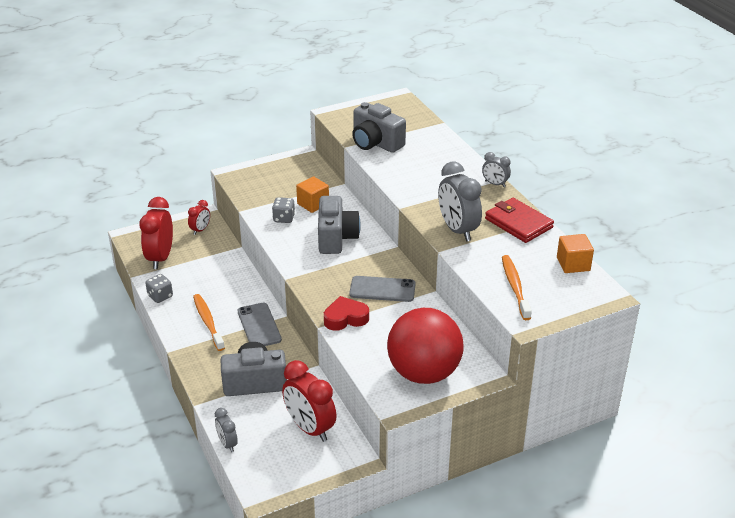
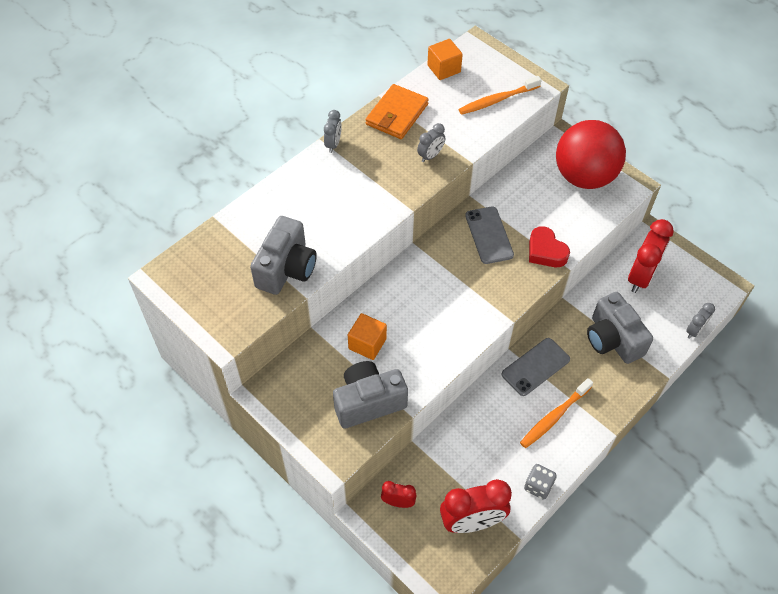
camera: 110 degrees left, 20 degrees up
grey dice [272,197,295,223] -> none
grey camera [318,196,361,254] -> grey camera moved to [333,361,408,429]
grey clock [438,162,482,241] -> grey clock [417,123,445,162], size x0.52
red wallet [485,198,554,243] -> orange wallet [366,84,429,139]

